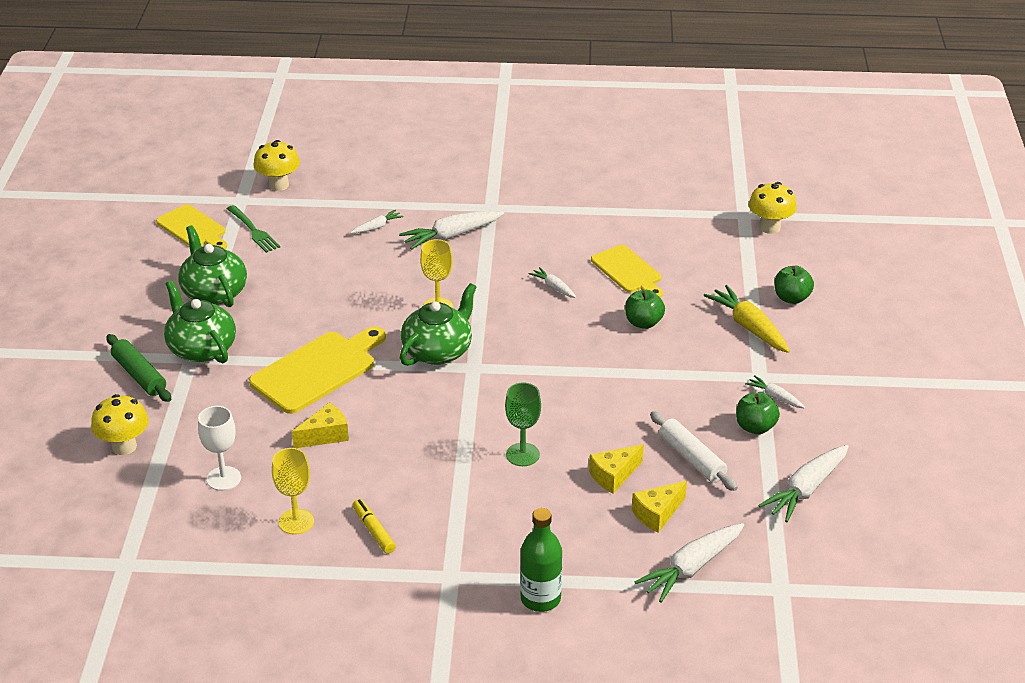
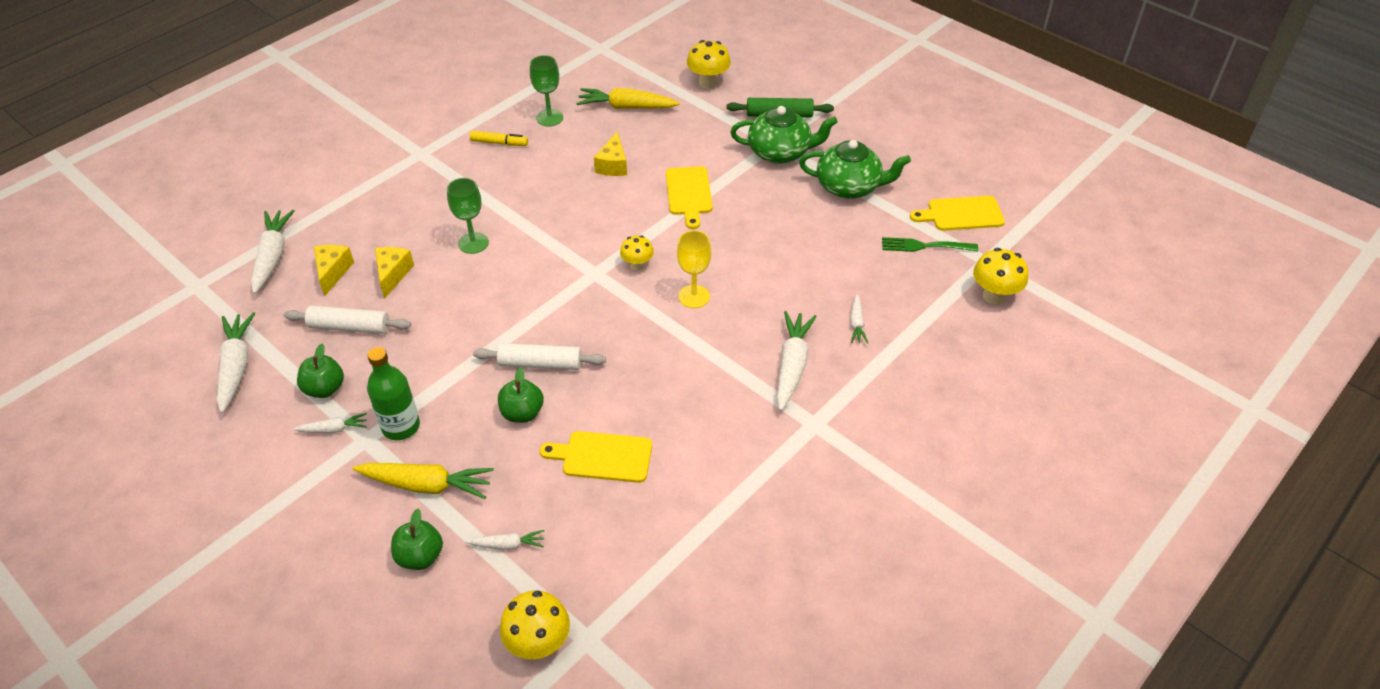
camera: 130 degrees right, 10 degrees up
white goblet [198,406,241,491] -> yellow carrot [576,88,680,109]
yellow cutting board [249,327,386,414] -> yellow cutting board [666,166,712,229], size x0.66
yellow goblet [272,448,314,535] -> green goblet [530,55,563,127]
green teapot [400,283,477,366] -> yellow mushroom [620,235,654,271]
green bottle [520,508,562,612] -> green bottle moved to [367,347,420,440]
white carrot [529,267,576,298] -> white carrot moved to [466,530,545,550]
none -> white rolling pin [473,343,606,370]

